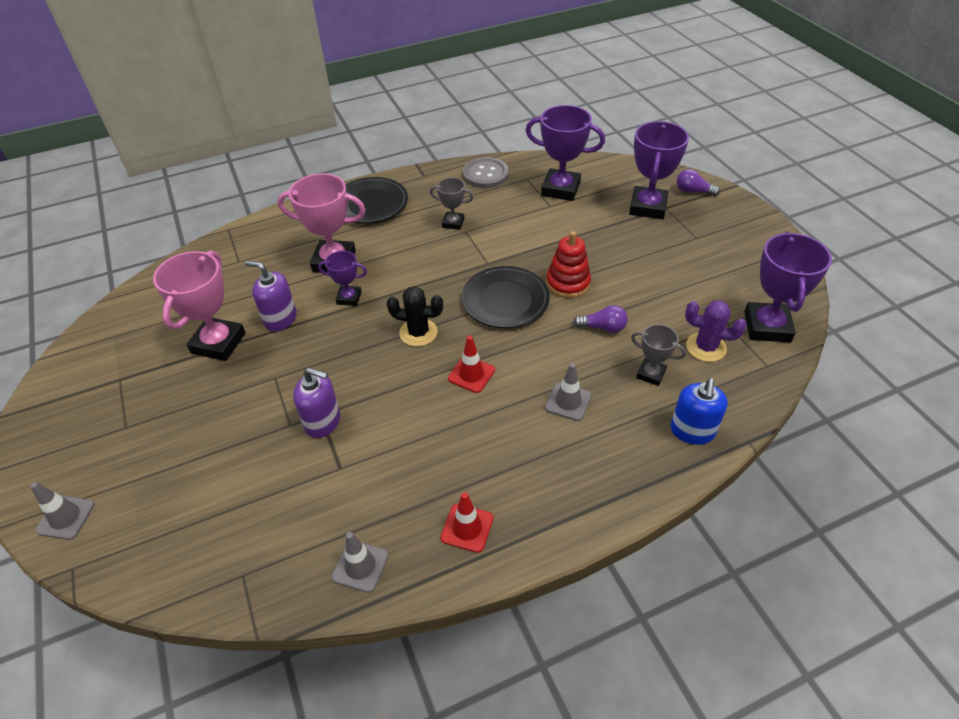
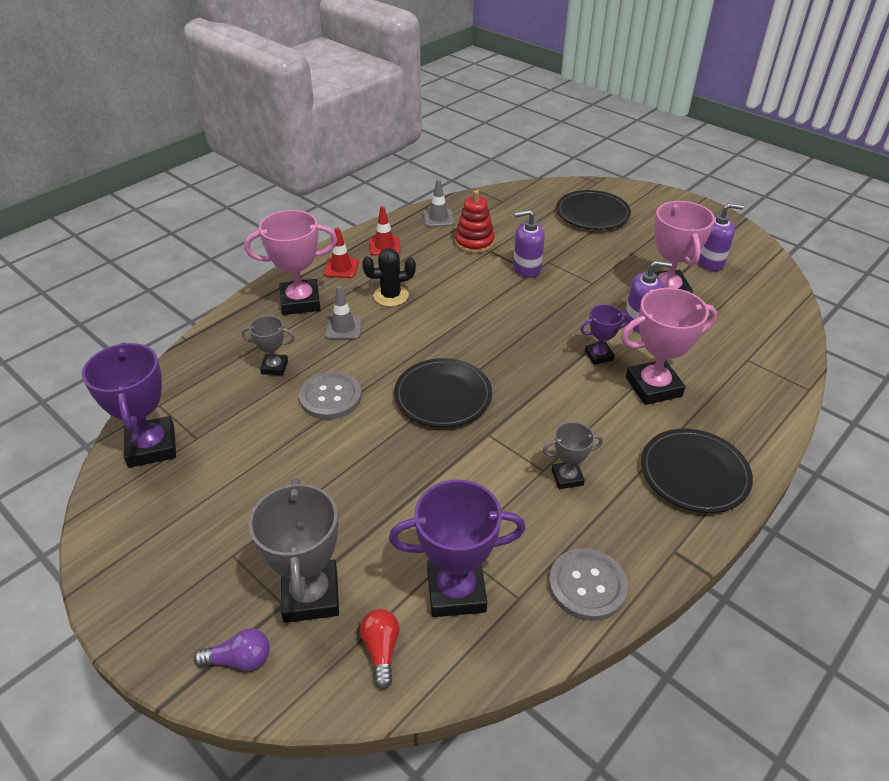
camera: 155 degrees right, 5 degrees down
grey traffic cone [30,482,95,540] -> none
black cactus [387,286,443,346] -> black cactus moved to [362,248,416,307]
red traffic cone [448,336,495,393] -> red traffic cone moved to [324,227,359,278]
red stacking toy [546,231,591,298] -> red stacking toy moved to [455,190,495,253]
purple light bulb [573,305,628,333] -> grey button [299,371,362,419]
purple trophy [629,121,689,219] -> grey trophy [249,479,339,623]
blue soap dispenser [670,378,728,445] -> none
purple cactus [685,300,747,362] -> none
none -> pink trophy [244,210,337,315]
none -> red light bulb [360,609,400,689]
none -> black plate [556,190,631,230]
none -> purple soap dispenser [698,203,744,271]

